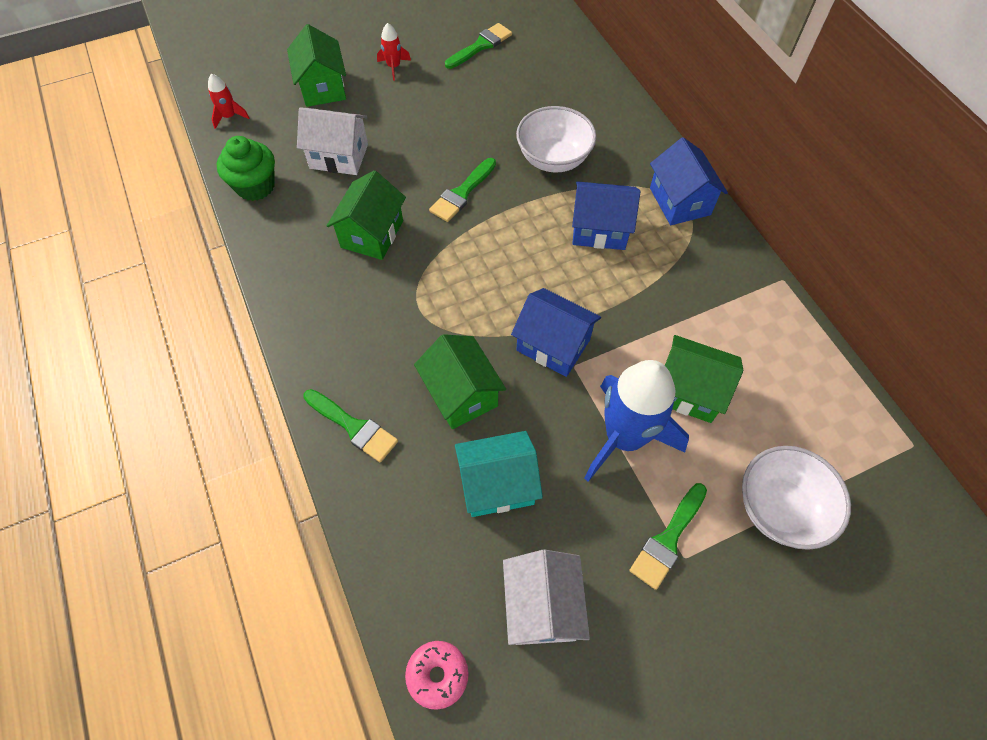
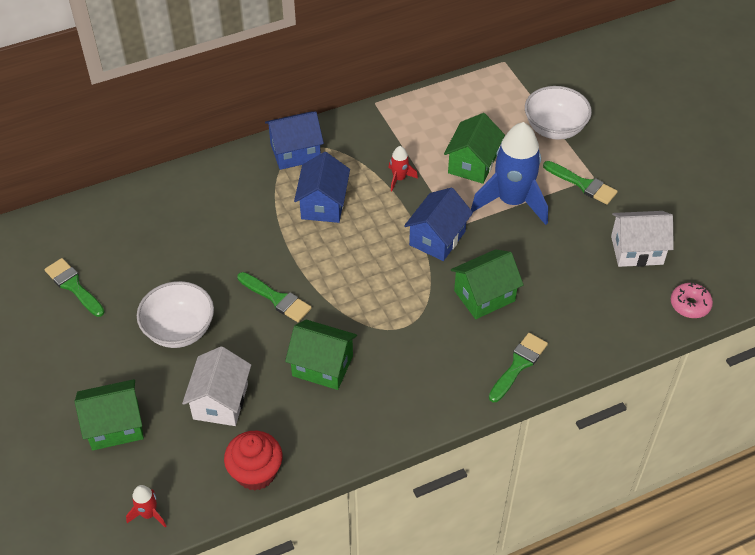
camera: 90 degrees left, 10 degrees down
green cupcake [217,136,275,201] -> red cupcake [224,431,283,491]
red rocket [377,23,411,81] -> red rocket moved to [389,146,418,191]
turquoise house [455,431,543,517] -> none
white bowl [516,106,596,172] -> white bowl moved to [137,281,214,348]

